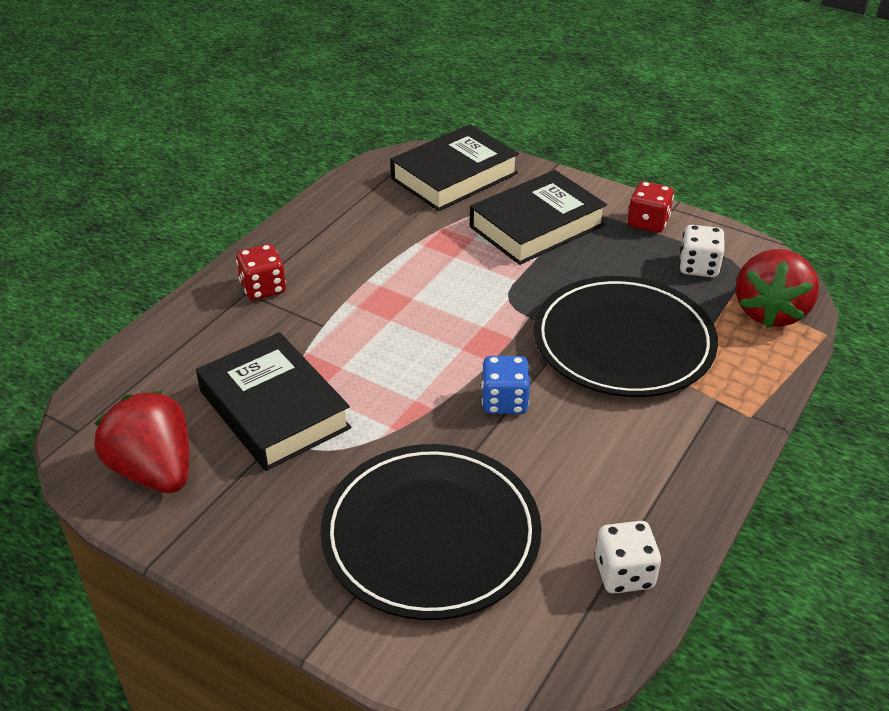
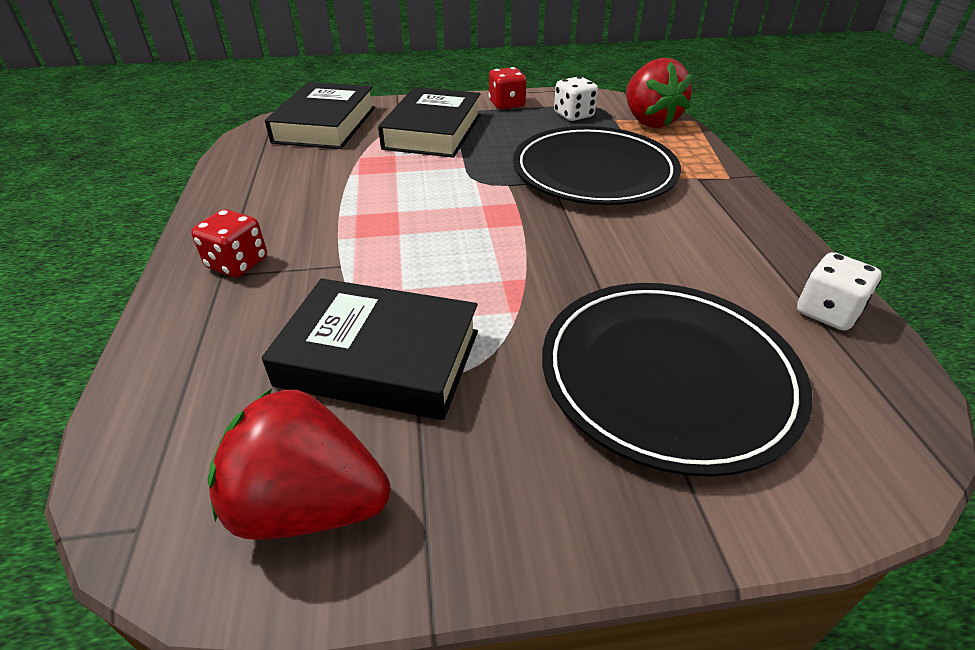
camera: 40 degrees left, 0 degrees up
blue dice [481,356,530,414] -> none

